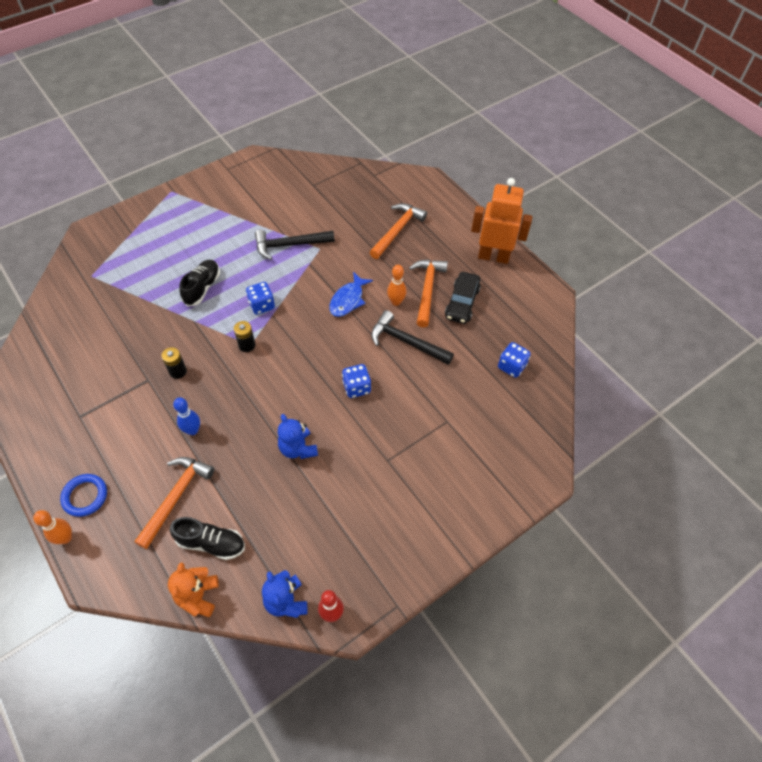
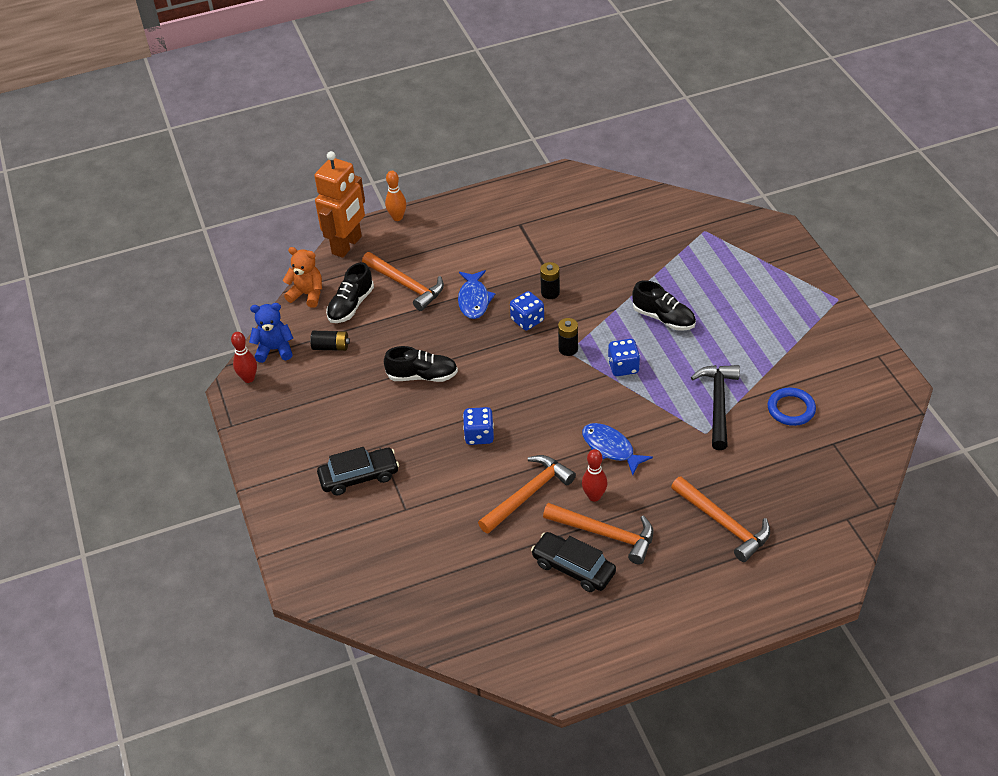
camera: 110 degrees right, 10 degrees down
blue ring [60,474,107,517] -> blue ring moved to [768,388,816,426]
blue bowling pin [173,397,200,435] -> blue fish [458,270,496,319]
blue teddy bear [278,414,318,459] -> black shoe [384,346,458,382]
black hammer [371,310,454,365] -> orange hammer [478,455,576,534]
orange bowling pin [387,265,406,306] -> red bowling pin [582,449,607,502]
orange robot [471,178,532,264] -> orange robot moved to [314,151,365,258]
blue dice [498,342,531,378] -> blue dice moved to [510,291,544,330]
none -> black battery [310,331,350,351]
none -> black car [317,447,399,495]

